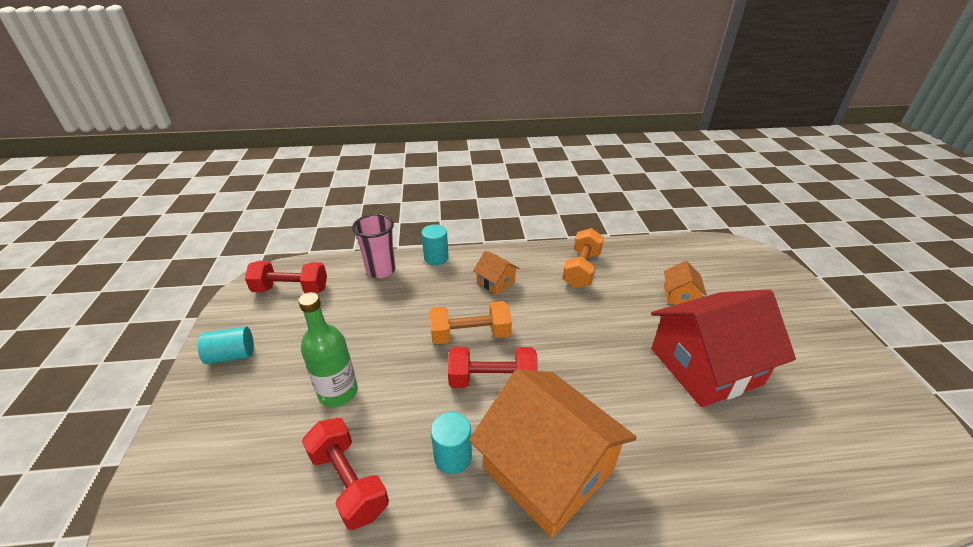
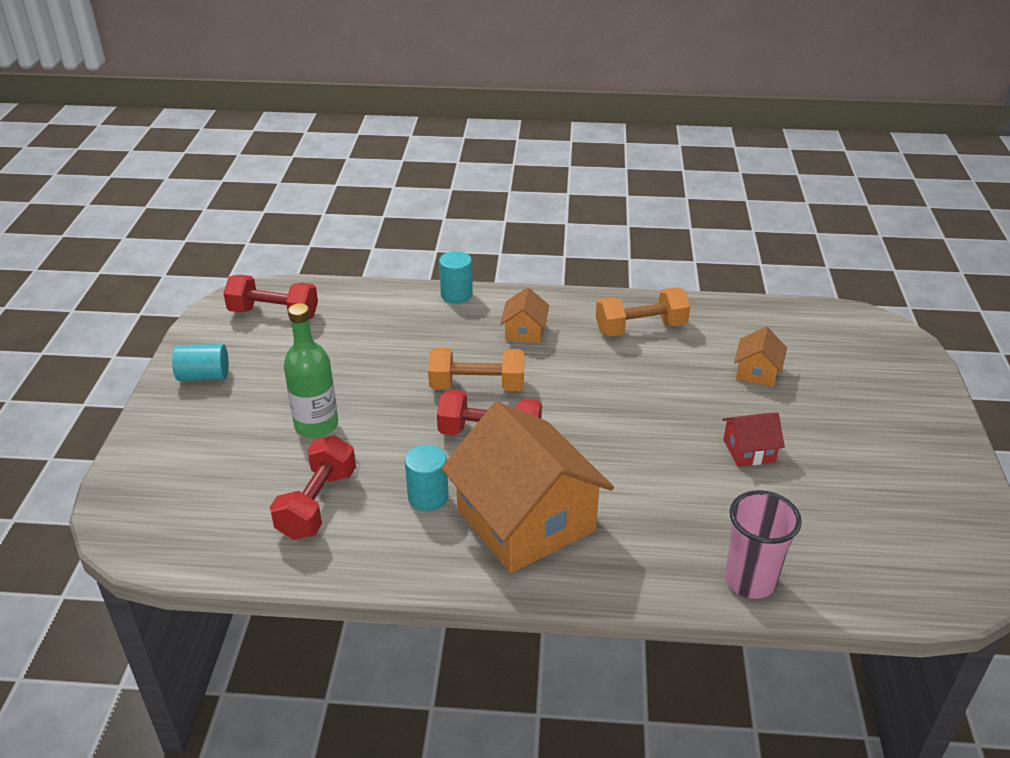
camera: 10 degrees right, 0 degrees up
red dumbbell [302,418,389,530] -> red dumbbell turned 45 degrees clockwise [270,435,356,540]
pink cup [352,214,396,278] -> pink cup moved to [725,490,802,599]
orange house [473,251,519,295] -> orange house turned 45 degrees clockwise [500,287,549,343]
orange dumbbell [562,228,604,288] -> orange dumbbell turned 45 degrees clockwise [596,288,690,336]
red house [651,289,796,407] -> red house [722,412,785,467], size x0.43

